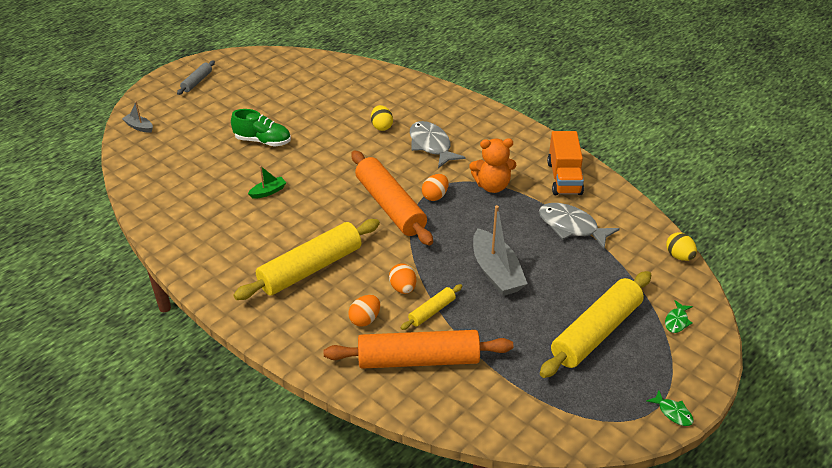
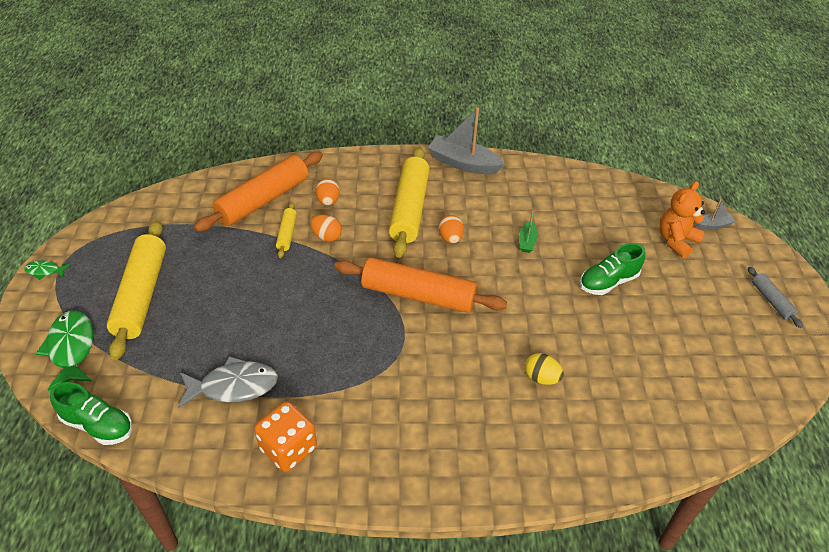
camera: 135 degrees right, 5 degrees up
grey fish [410,121,466,168] -> none
orange egg [422,174,449,201] -> orange egg moved to [438,215,464,244]
orange teddy bear [469,138,516,193] -> orange teddy bear moved to [659,181,705,258]
grey boat [473,205,527,296] -> grey boat moved to [428,108,505,175]
orange truck [547,131,584,195] -> orange dice [254,402,317,472]
green fish [665,300,693,333] -> green fish [36,311,94,391], size x2.01
yellow egg [666,232,697,261] -> green shoe [50,382,132,445]

